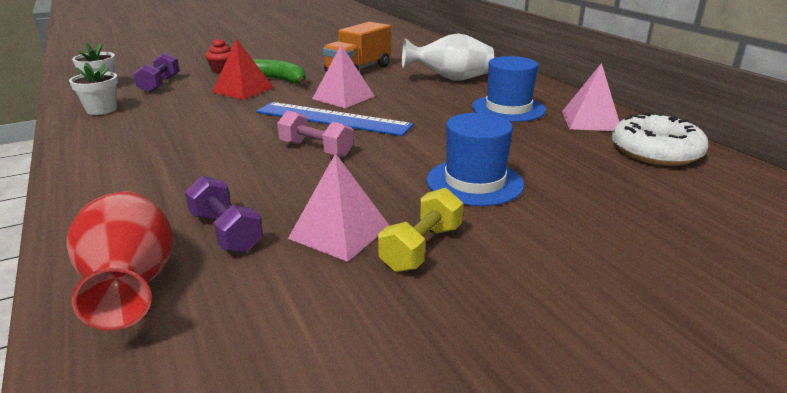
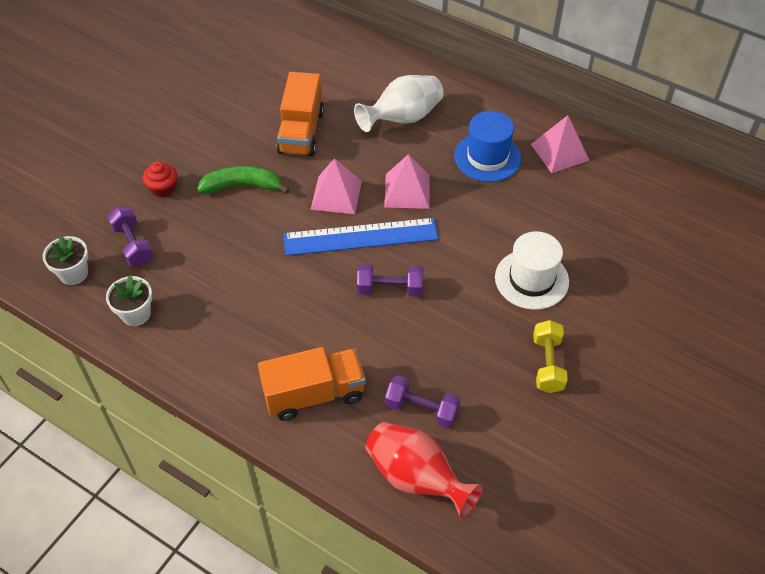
camera: 30 degrees left, 25 degrees up
red pyramid [212,39,274,100] -> none
pink dumbbell [277,110,353,157] -> purple dumbbell [357,264,423,297]
pink pyramid [288,153,390,262] -> pink pyramid moved to [384,154,430,209]
blue hat [427,113,524,206] -> white hat [495,231,569,310]
white donut [612,112,709,166] -> none
none -> orange truck [258,347,366,421]

